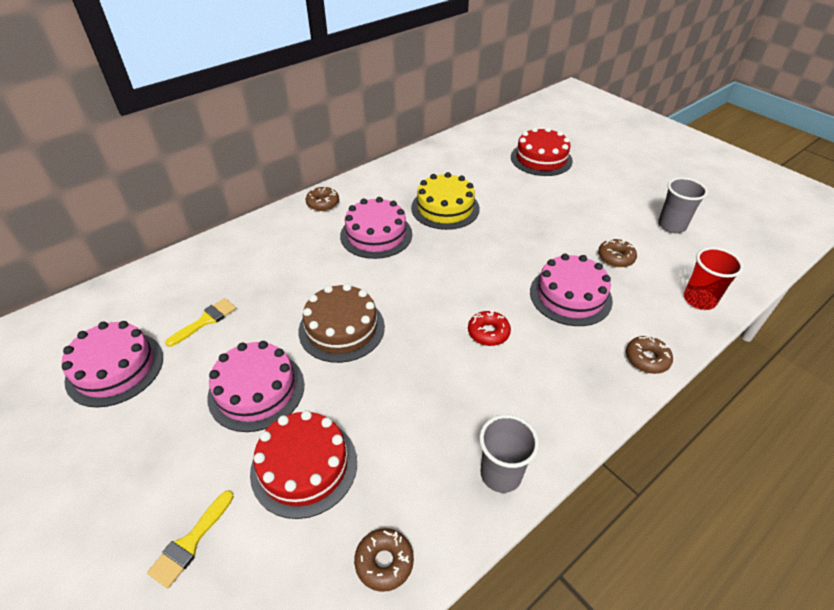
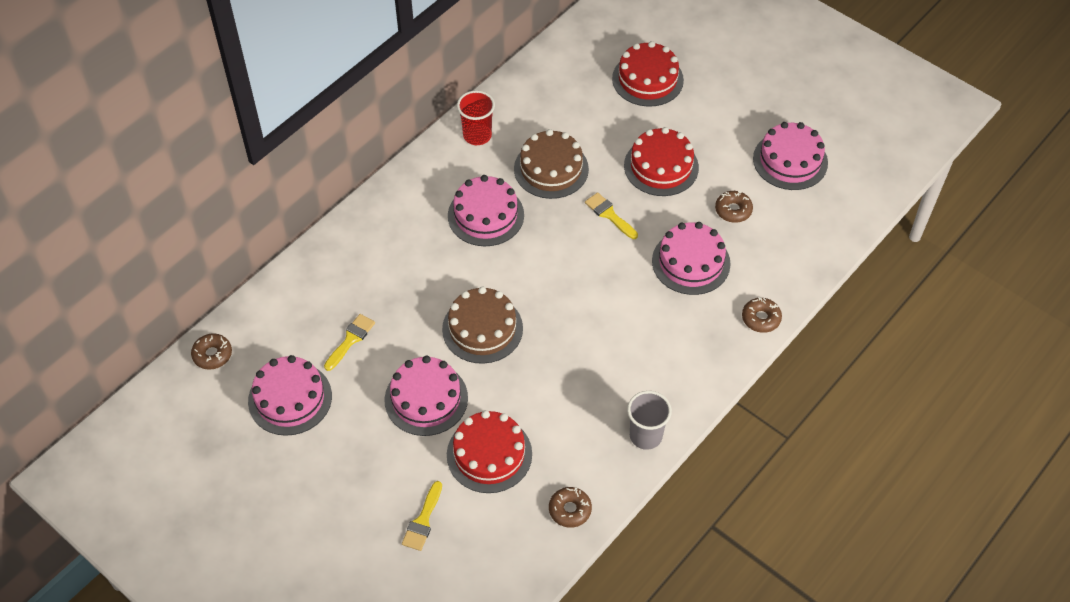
camera: 10 degrees left, 10 degrees up
brown donut [306,187,339,211] -> brown donut moved to [191,333,232,370]
yellow cake [411,172,480,230] -> brown cake [514,129,589,199]
red donut [468,310,511,346] -> none
grey cup [658,177,708,233] -> pink cake [753,122,828,190]
red cup [684,247,744,310] -> red cup moved to [457,90,495,145]
none -> yellow brush [585,192,638,239]
none -> red cake [624,127,699,196]

